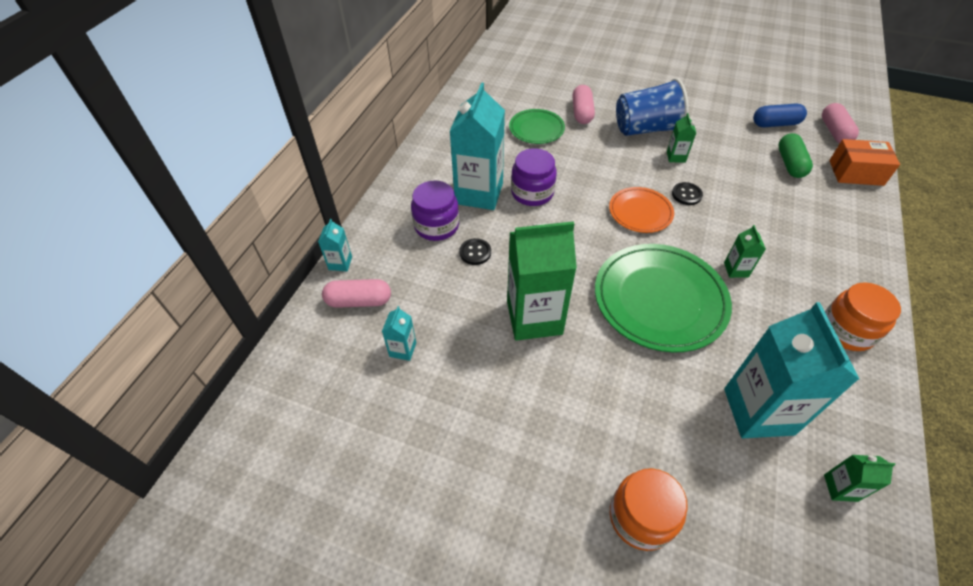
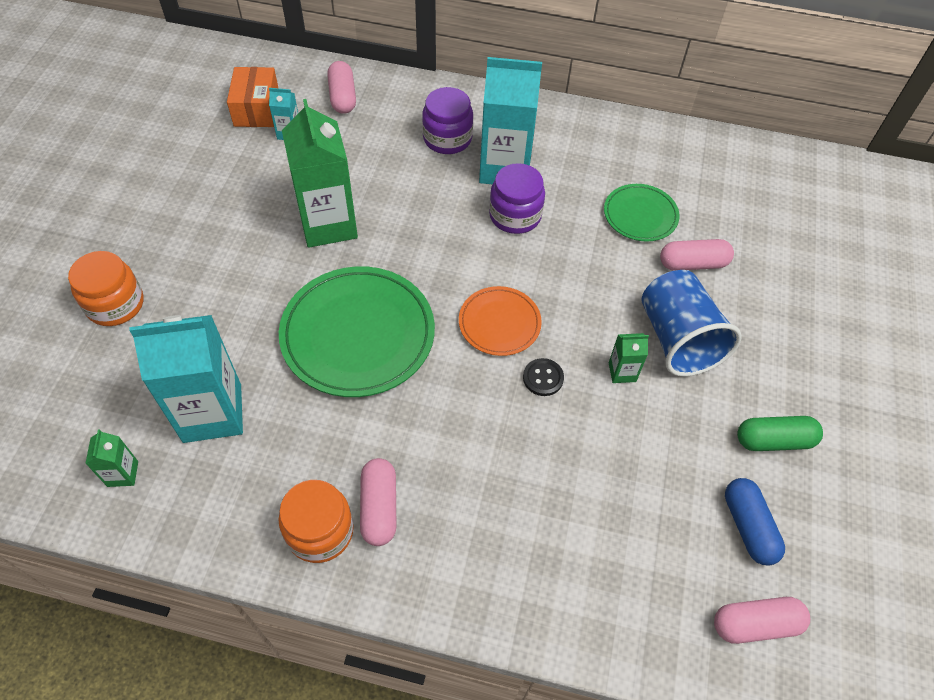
camera: 80 degrees right, 5 degrees up
turquoise carton [318,219,352,271] -> none
black button [459,238,491,265] -> none
green carton [724,225,766,278] -> none
green capsule [778,133,813,178] -> green capsule moved to [737,416,823,451]
orange box [829,139,900,186] -> orange box moved to [227,67,278,127]
none -> pink capsule [360,458,396,546]

